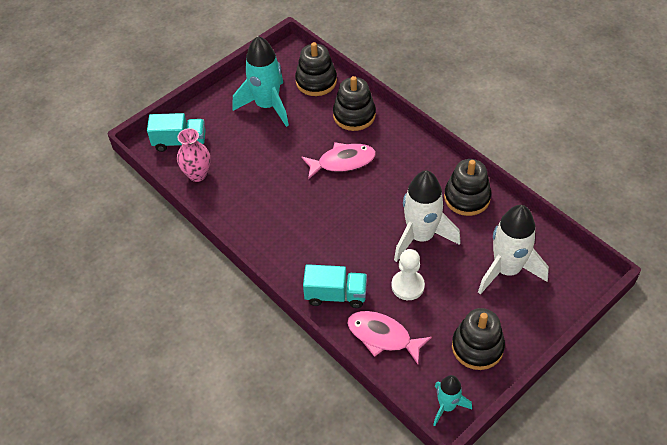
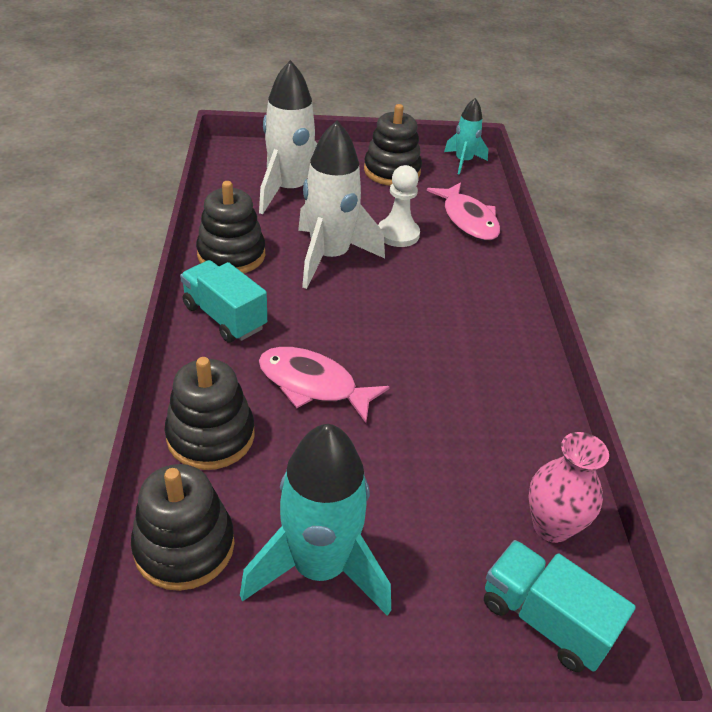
camera: 145 degrees left, 10 degrees down
turquoise truck [303,264,367,308] -> turquoise truck moved to [180,260,267,343]

